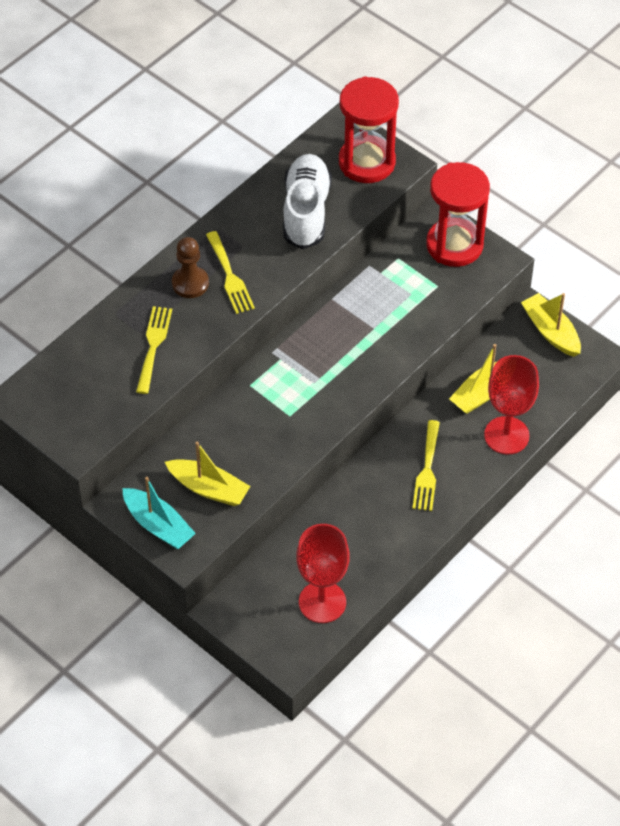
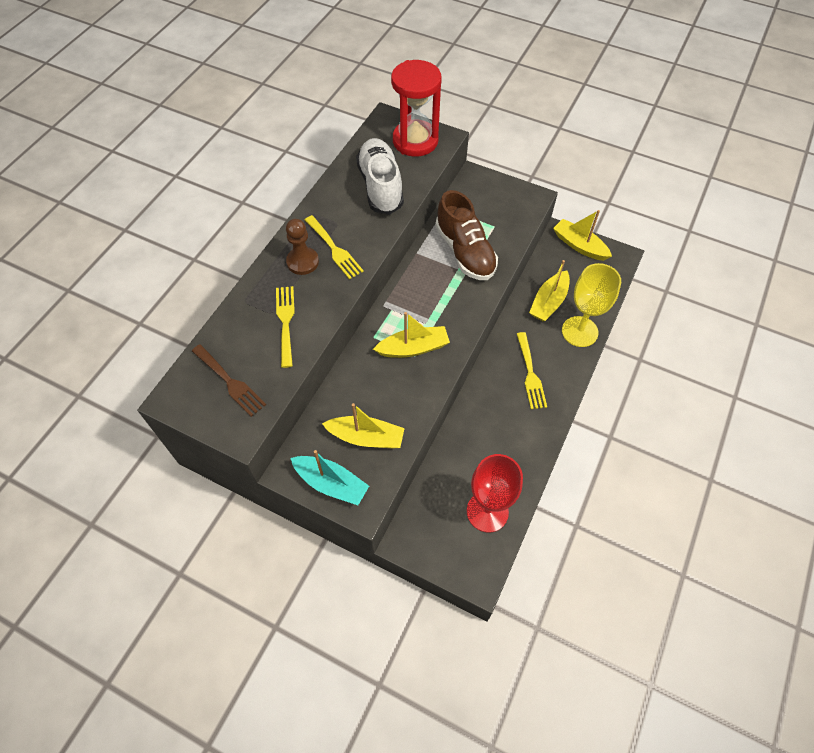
camera: 15 degrees left, 5 degrees up
red hourglass [426,162,490,267] -> none
red goblet [484,355,539,454] -> yellow goblet [562,263,621,347]
none -> brown fork [192,344,266,417]
none -> yellow boat [373,312,450,358]
none -> brown shoe [435,190,498,280]

